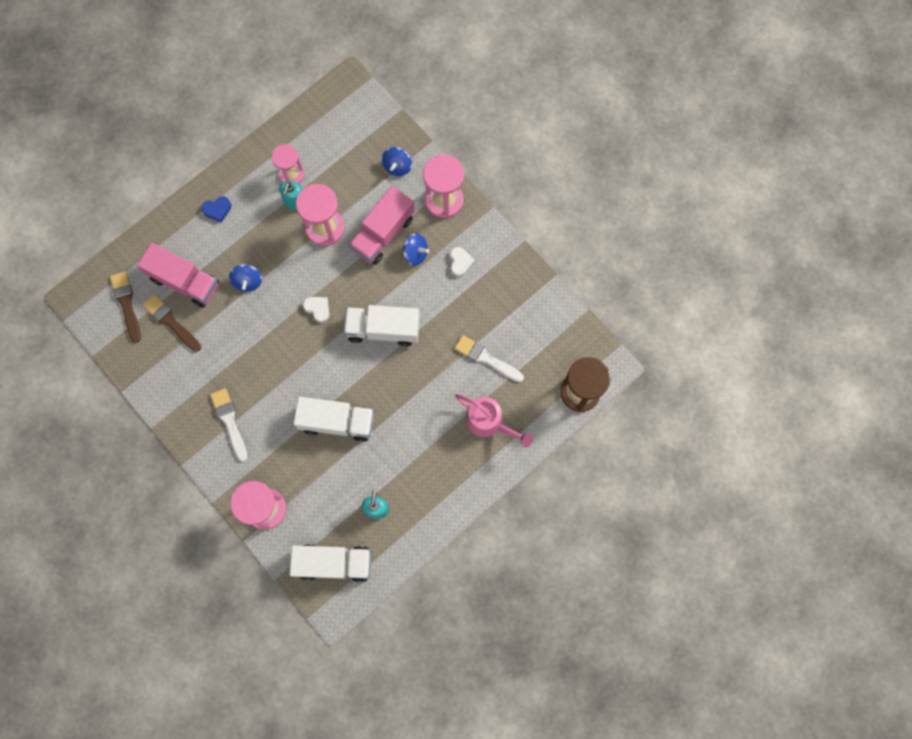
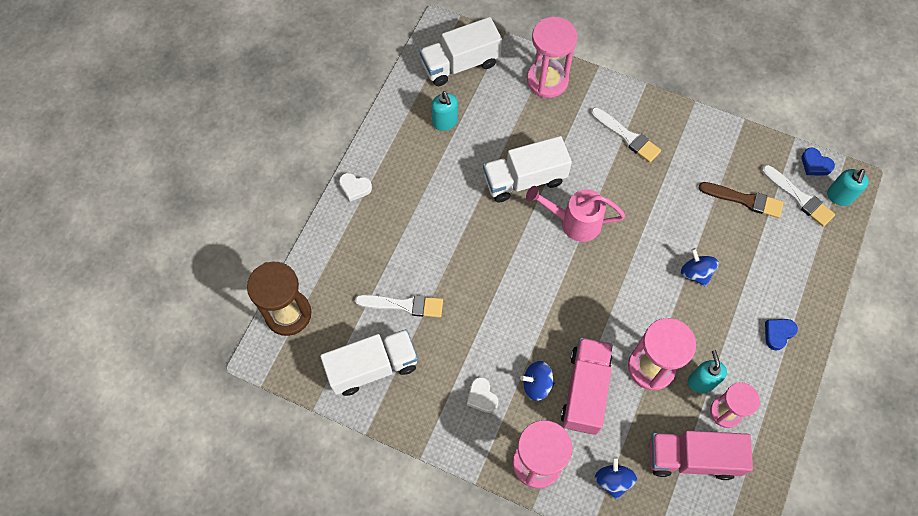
camera: 155 degrees right, 10 degrees down
brown brush [110,271,141,343] -> white brush [762,165,835,227]
pink truck [137,242,219,308] -> pink truck moved to [650,431,753,480]
white heart [303,297,330,323] -> white heart moved to [339,173,372,202]
white truck [343,305,420,346] -> white truck moved to [320,329,418,396]
pink watering can [455,394,533,448] -> pink watering can moved to [526,186,625,242]
none -> blue heart [801,148,835,176]
none -> turquoise soap dispenser [827,169,869,206]

